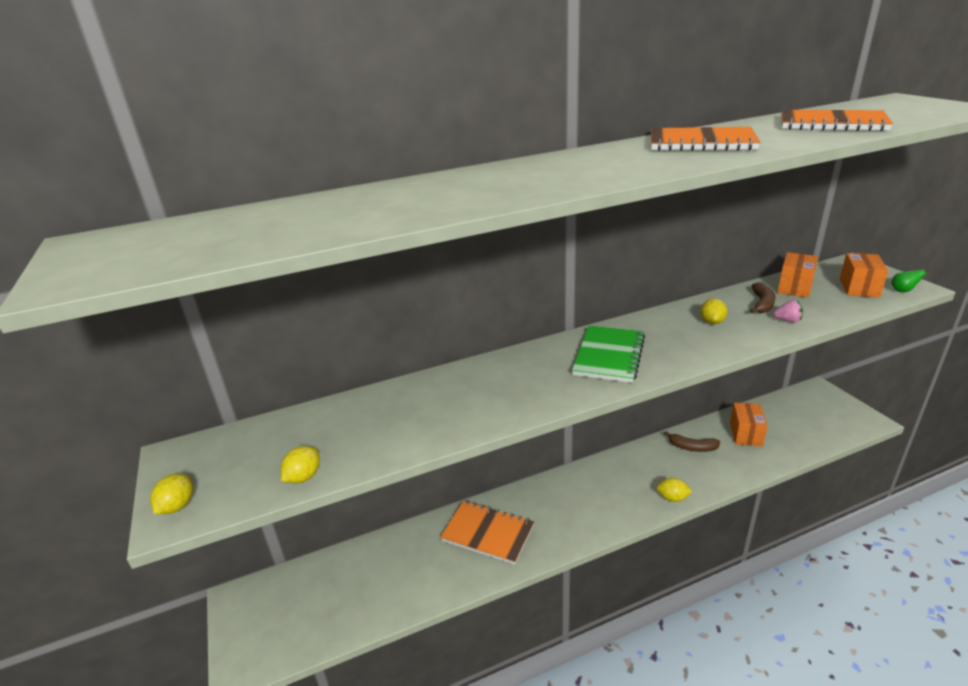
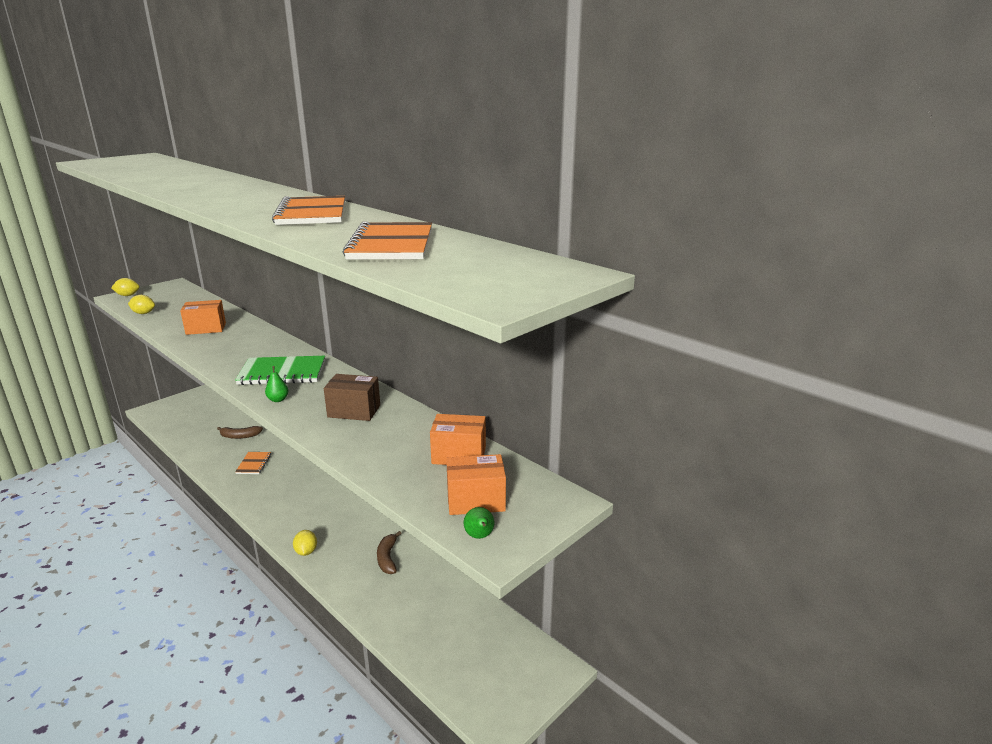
camera: 65 degrees right, 5 degrees down
orange notebook [440,501,534,565] -> orange notebook [235,452,271,474], size x0.58
yellow lemon [700,298,728,324] -> brown box [324,374,380,421]
orange box [730,403,767,446] -> orange box moved to [180,300,226,335]
brown banana [749,282,775,313] -> brown banana moved to [217,426,263,439]
pink strawberry [773,300,803,323] -> none
none -> green pear [265,366,288,402]

